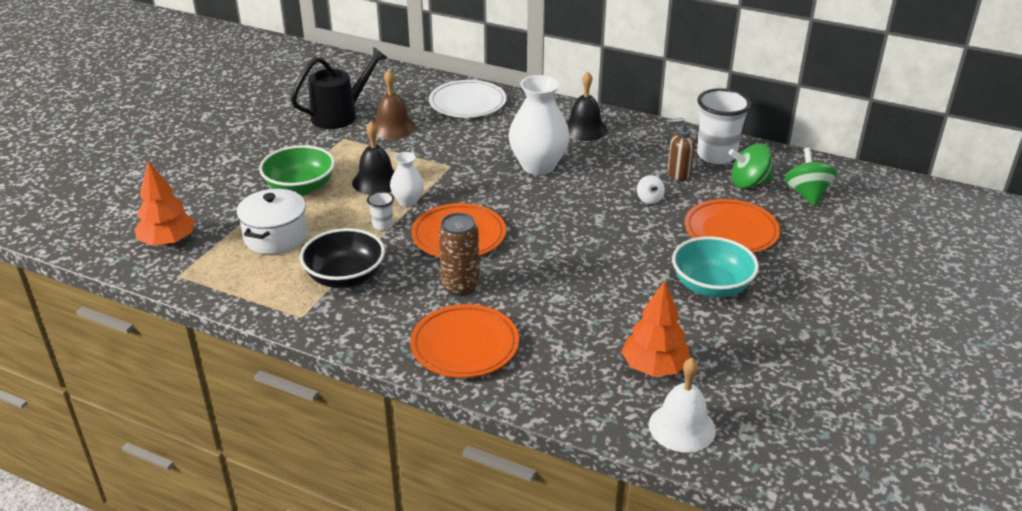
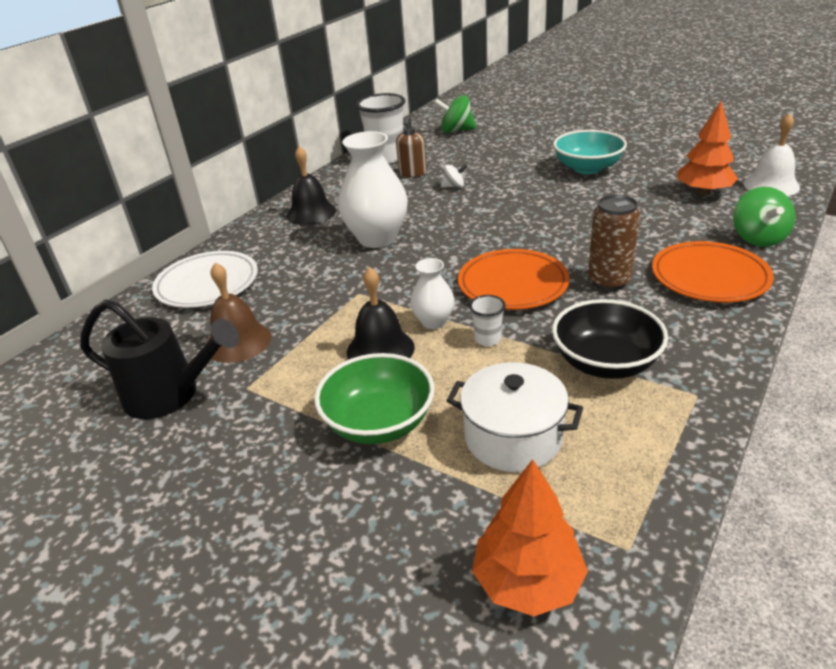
camera: 80 degrees left, 0 degrees up
black watering can [291,47,387,129] -> black watering can turned 135 degrees clockwise [80,300,240,419]
orange plate [685,199,780,253] -> none
green spinning top [729,143,773,188] -> green spinning top moved to [733,187,795,247]

